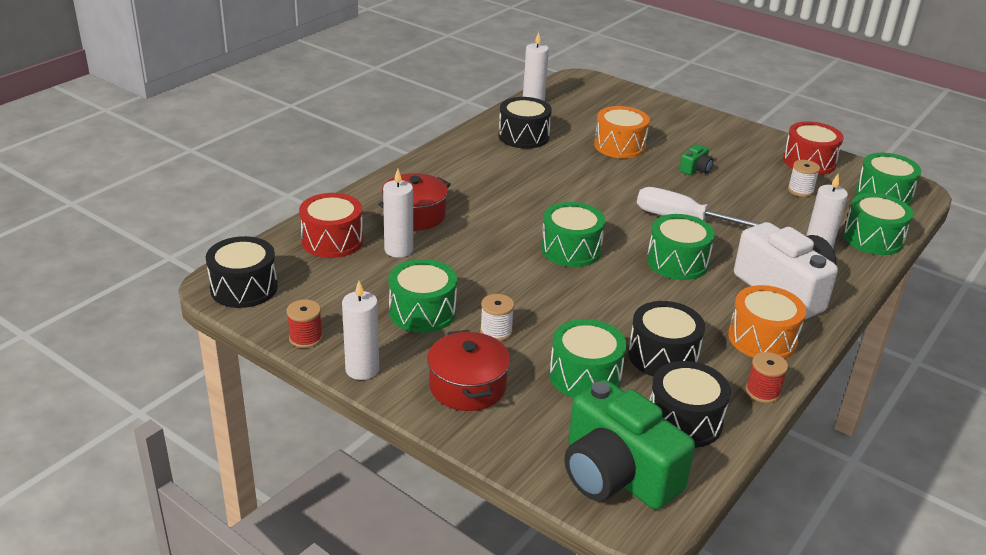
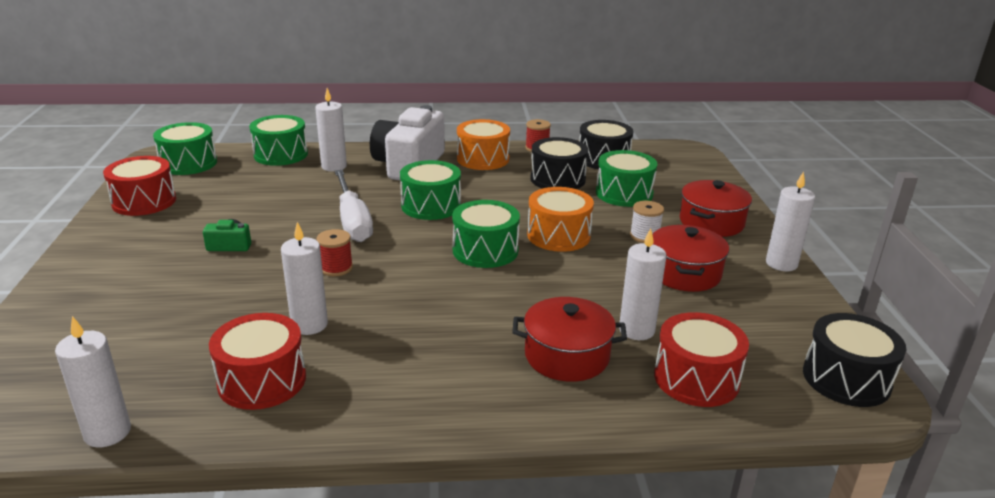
camera: 130 degrees left, 5 degrees down
red spool [287,299,323,348] -> red spool moved to [316,229,353,276]
green drum [388,259,457,333] -> red pot [652,225,729,292]
black drum [499,97,552,149] -> red drum [209,313,306,410]
green camera [564,380,695,510] -> none
orange drum [594,106,650,159] -> orange drum moved to [527,187,594,252]
white spool [788,160,820,197] -> none
none -> white candle [281,222,328,335]

